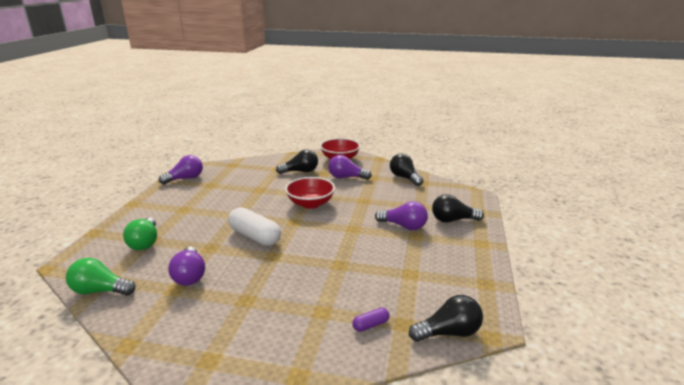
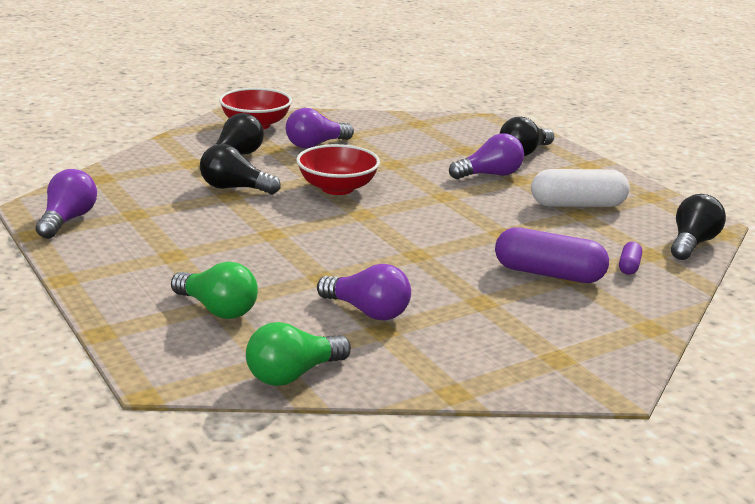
camera: 45 degrees left, 0 degrees up
white capsule [228,207,281,246] -> white capsule moved to [531,169,630,207]
black light bulb [390,154,423,186] -> black light bulb moved to [200,144,281,194]
none -> purple capsule [495,227,609,283]

